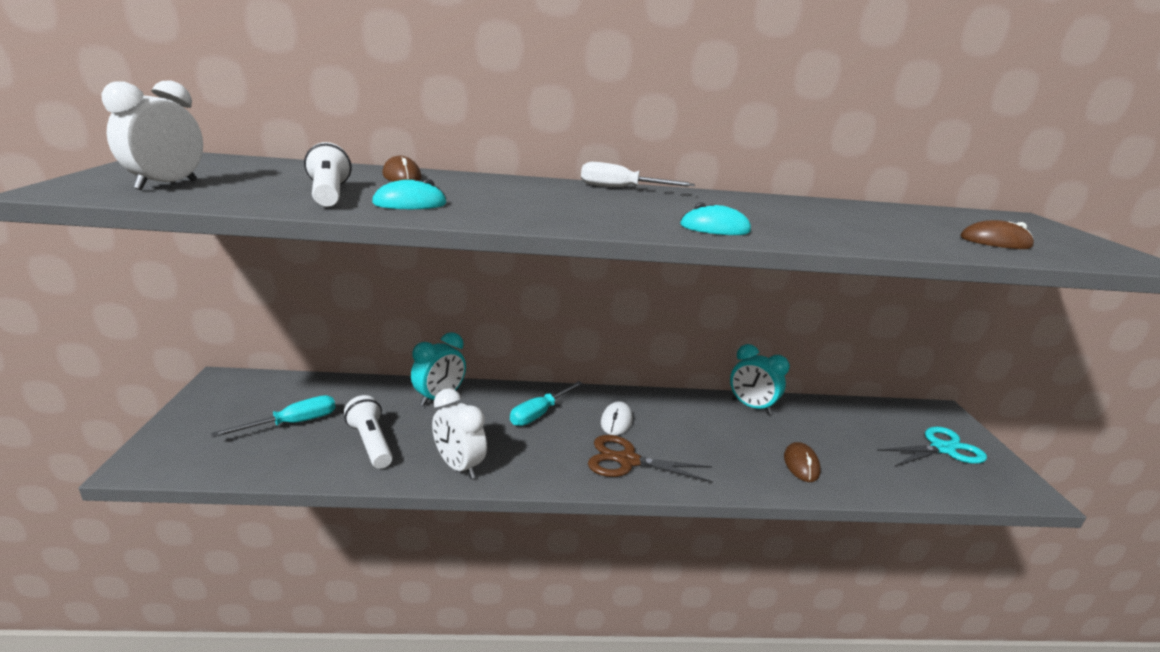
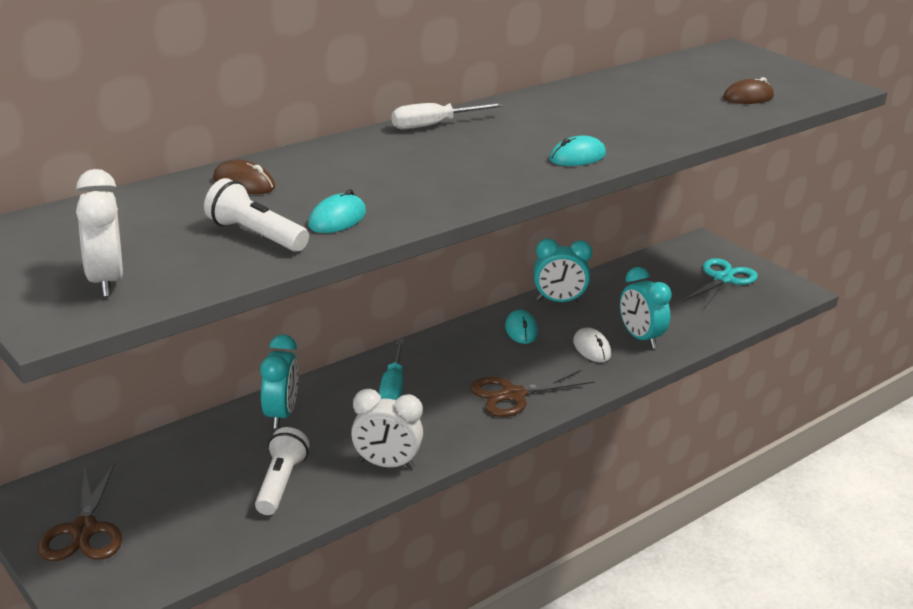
camera: 35 degrees left, 5 degrees up
turquoise screwdriver [211,395,335,438] -> none
white flashlight [344,395,393,469] -> white flashlight turned 75 degrees clockwise [255,427,309,515]
white mouse [601,401,633,435] -> white mouse moved to [573,327,611,362]
brown mouse [784,442,821,482] -> turquoise clock [620,267,672,348]
none -> brown scissors [37,462,122,561]
none -> turquoise mouse [505,309,538,344]

